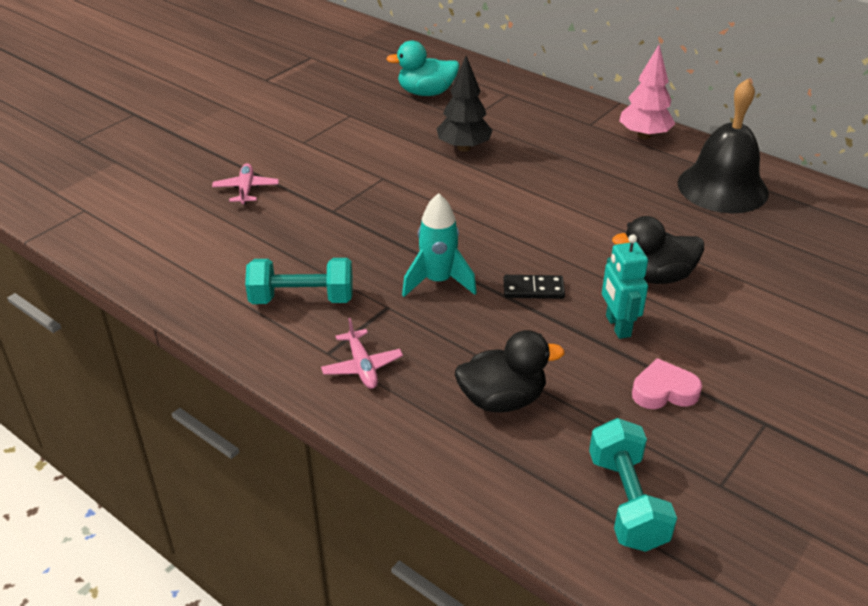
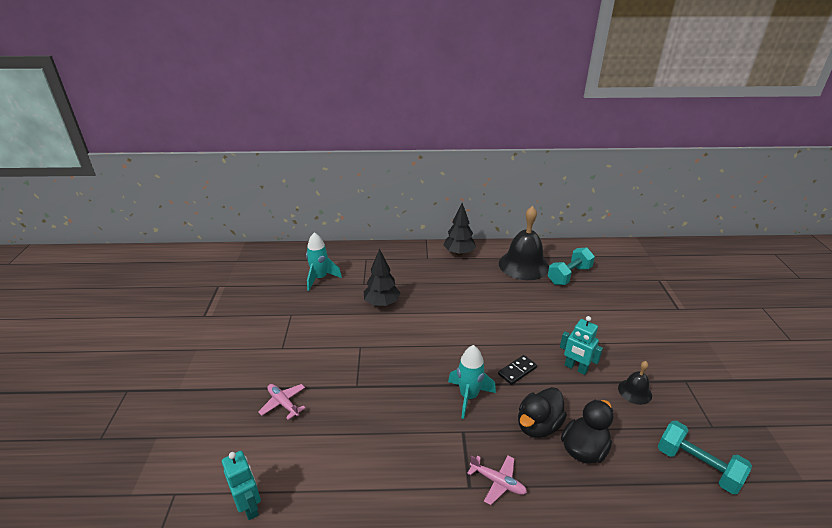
camera: 40 degrees left, 5 degrees down
turquoise dumbbell [245,258,353,304] -> turquoise dumbbell moved to [548,247,595,285]
turquoise duck [386,41,460,96] -> turquoise rocket [306,232,342,291]
black duck [612,216,704,284] -> black duck moved to [518,387,567,438]
pink tree [619,45,675,139] -> black tree [444,203,476,256]
pink heart [632,358,702,409] -> black bell [618,361,652,405]
none -> turquoise robot [222,451,261,520]

